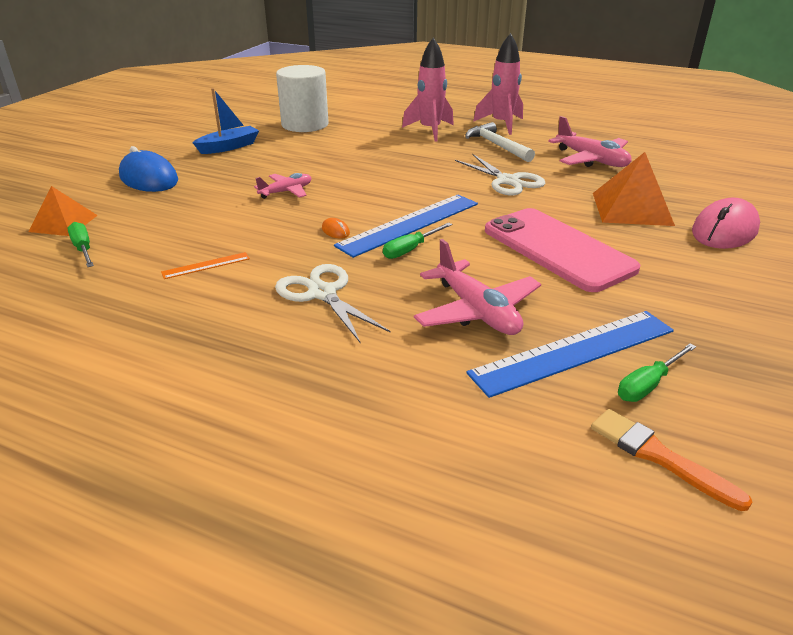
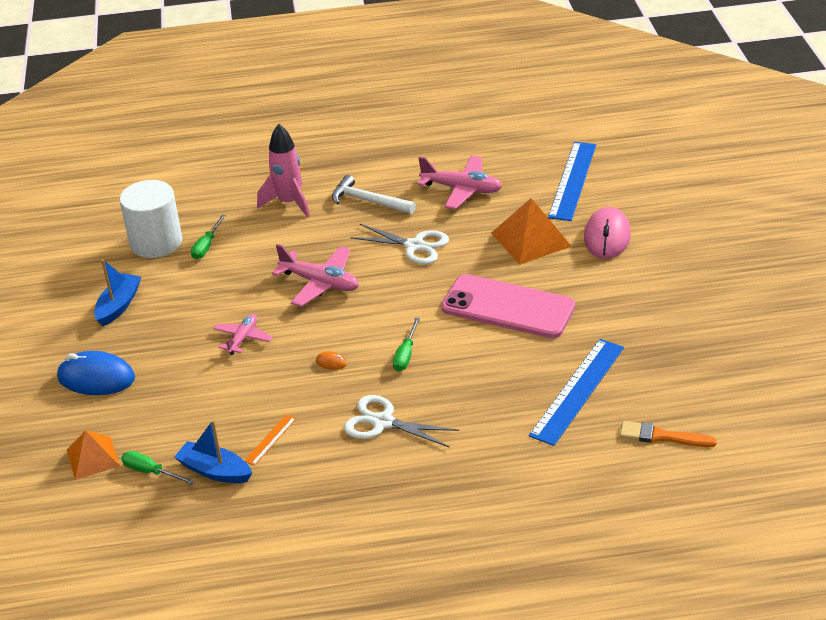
camera: 30 degrees left, 5 degrees up
blue ruler [334,195,478,258] -> blue ruler moved to [548,142,596,221]
pink plane [414,239,541,335] -> pink plane moved to [272,244,359,307]
pink rocket [473,33,523,135] -> none
green screwdriver [618,343,696,402] -> green screwdriver moved to [191,215,226,259]
none -> blue boat [174,420,252,483]

